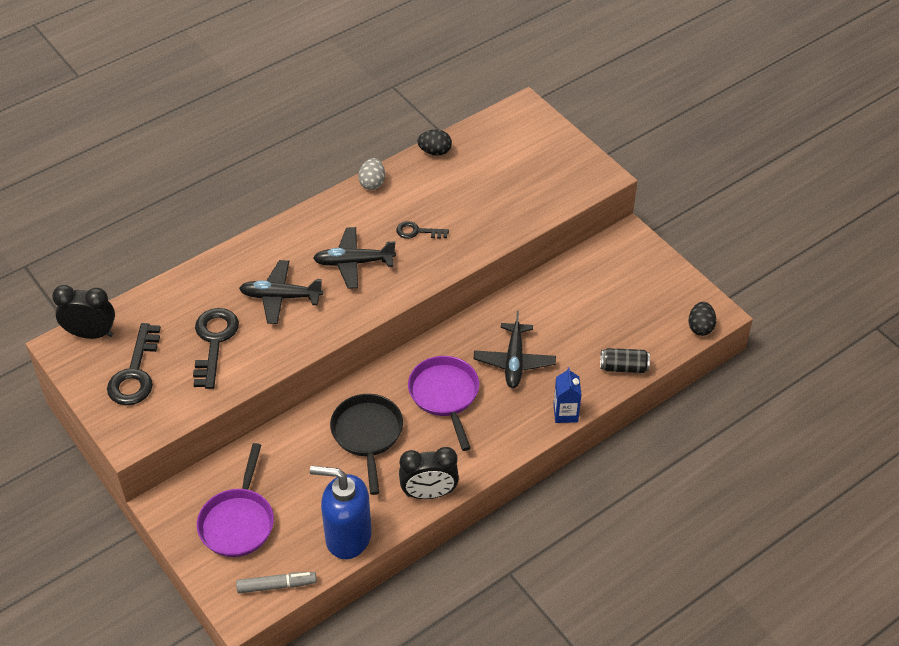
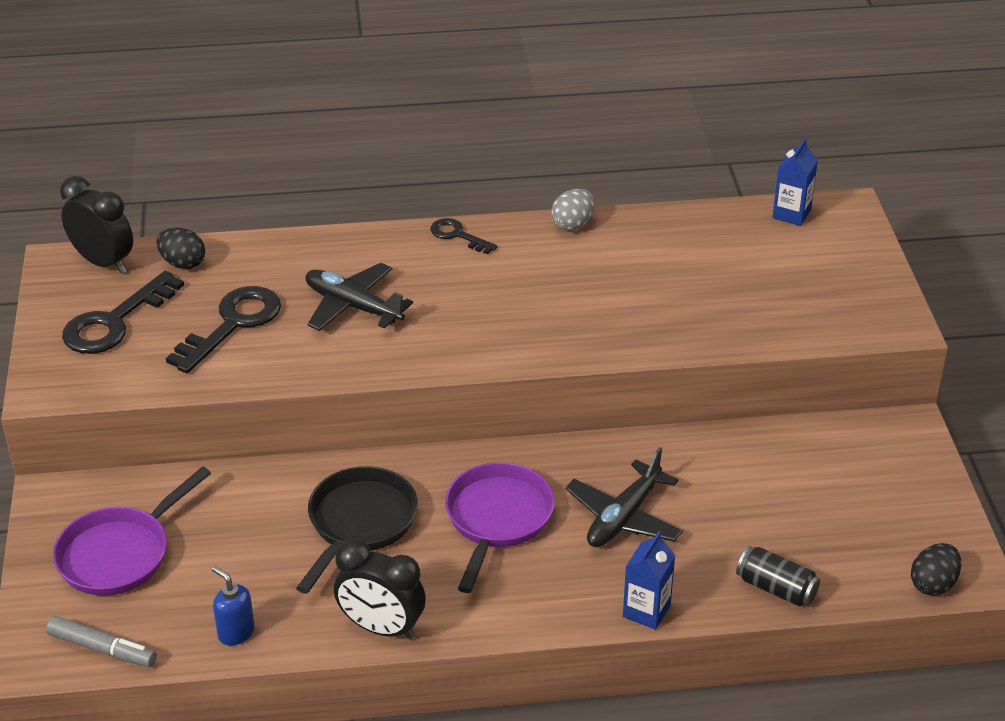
camera: 30 degrees right, 10 degrees down
blue soap dispenser [310,466,372,559] -> blue soap dispenser [212,566,255,646], size x0.46
black plane [313,227,396,289] -> none
black key [396,221,449,239] -> black key moved to [430,218,497,255]
black egg [417,130,452,156] -> black egg moved to [156,227,205,269]
none -> blue carton [772,139,818,226]

